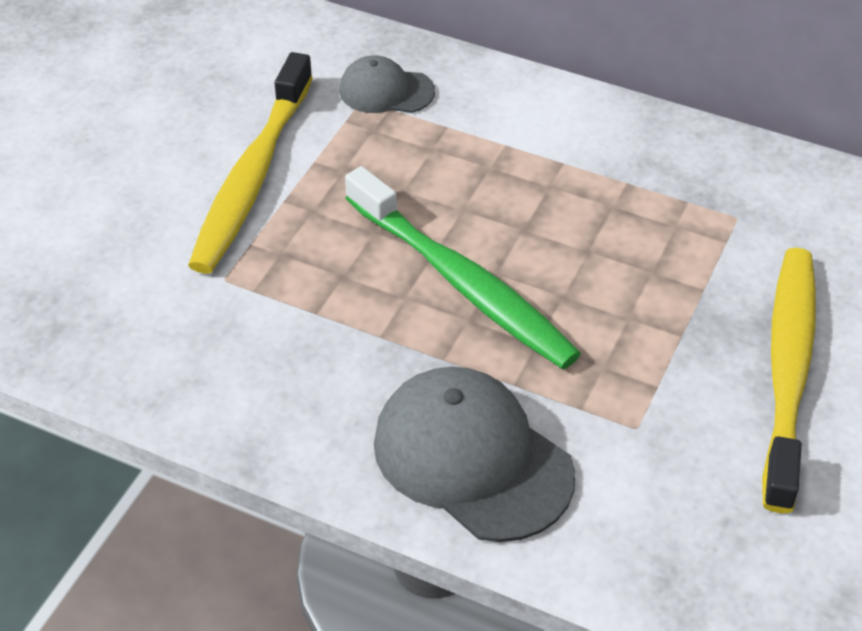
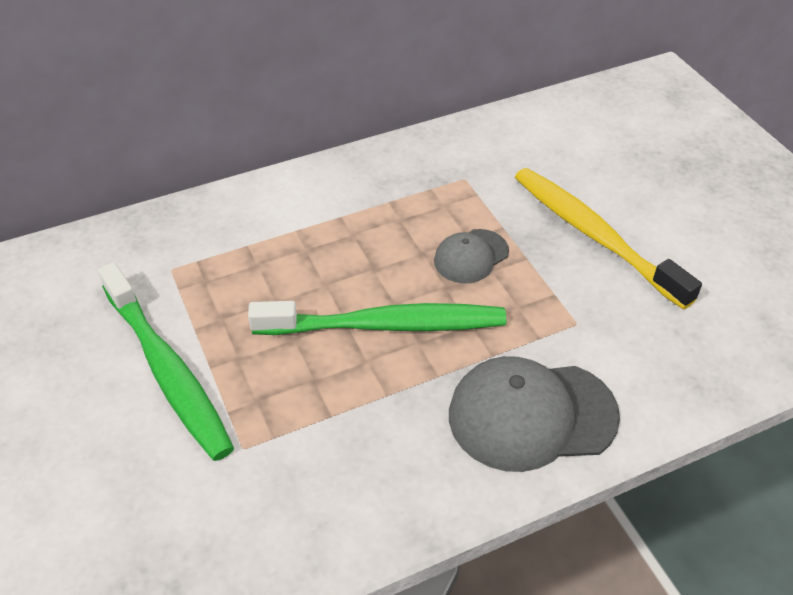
camera: 50 degrees left, 0 degrees up
yellow toothbrush [188,52,313,274] -> green toothbrush [98,262,234,461]
grey cap [339,55,435,113] -> grey cap moved to [434,229,509,284]

